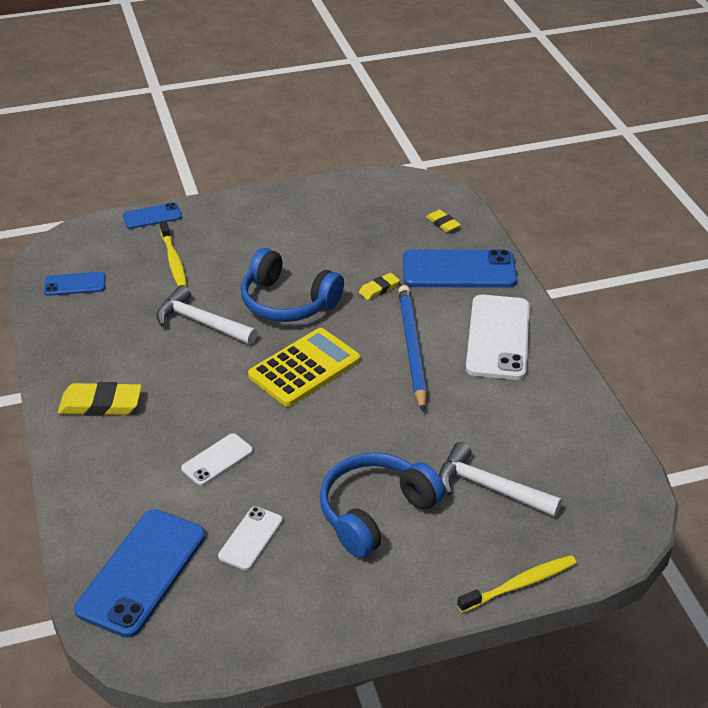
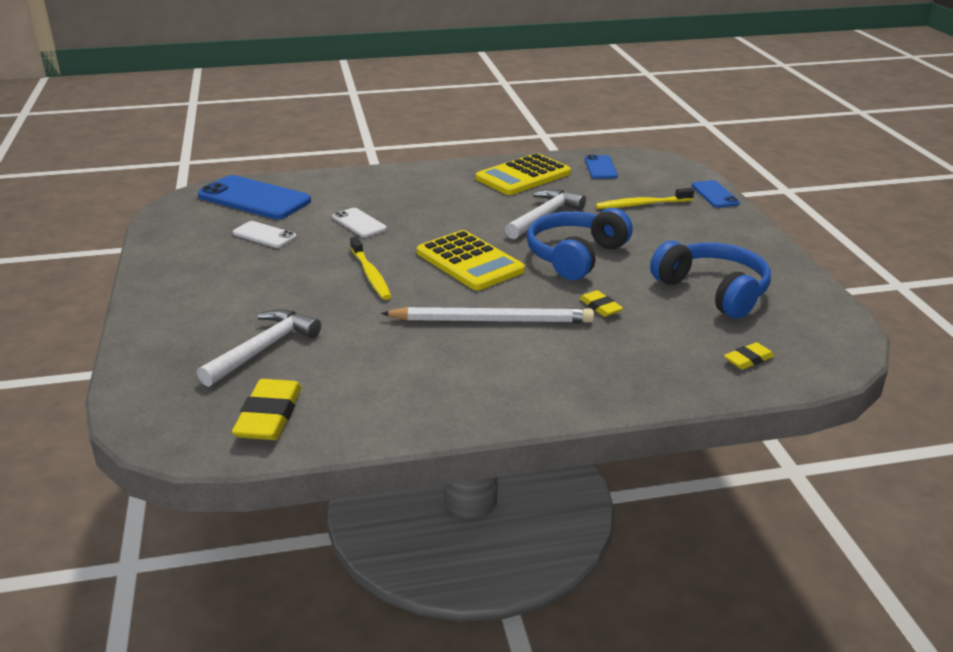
camera: 95 degrees right, 10 degrees down
yellow eraser [58,382,142,416] -> yellow eraser moved to [232,379,302,440]
blue headphones [320,452,445,558] -> blue headphones moved to [650,241,771,319]
blue pencil [398,285,427,412] -> white pencil [381,307,594,323]
blue phone [403,249,517,288] -> none
yellow toothbrush [457,555,576,613] -> yellow toothbrush moved to [350,236,391,300]
white phone [466,295,530,380] -> none
none -> yellow calculator [476,153,571,195]

